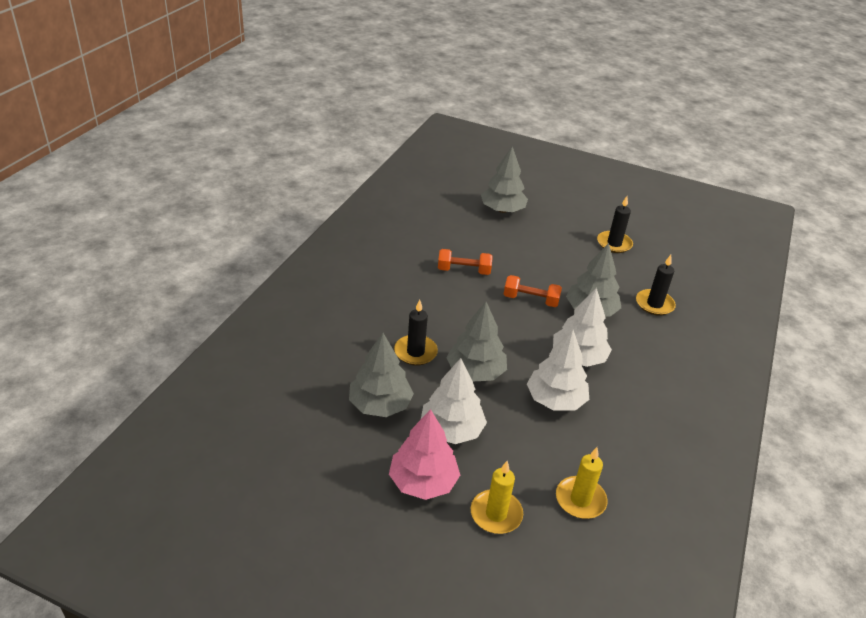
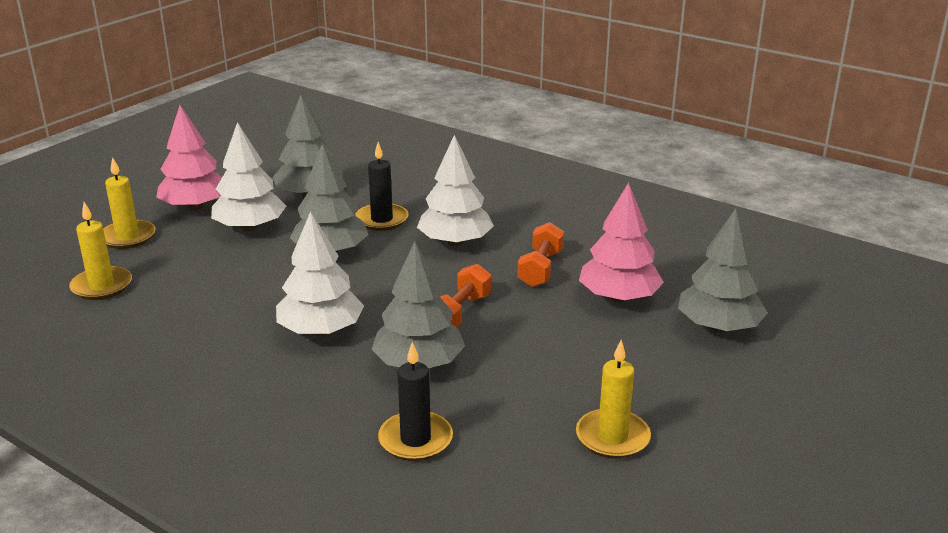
camera: 105 degrees right, 10 degrees down
white tree [527,330,589,411] -> white tree moved to [417,135,494,246]
black candle [597,196,633,253] -> yellow candle [576,340,651,459]
none -> pink tree [579,183,664,302]

